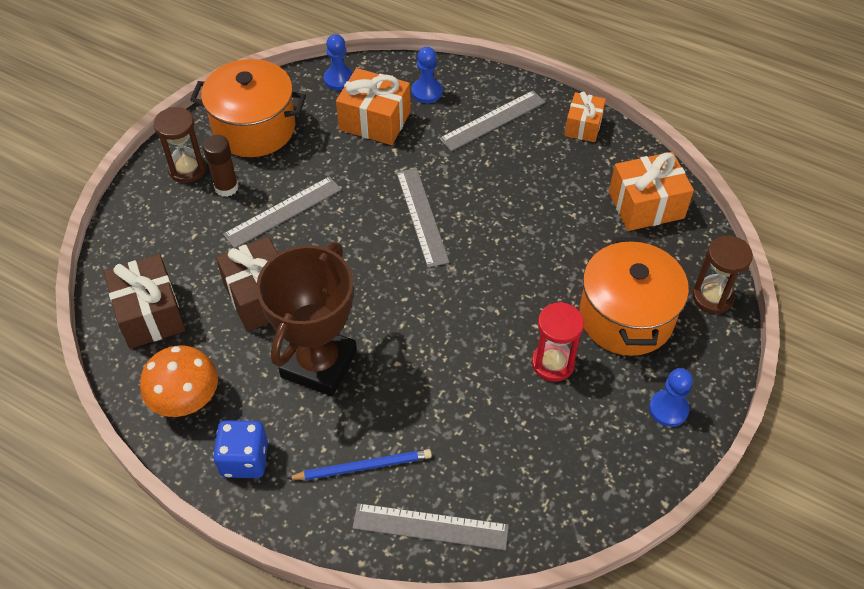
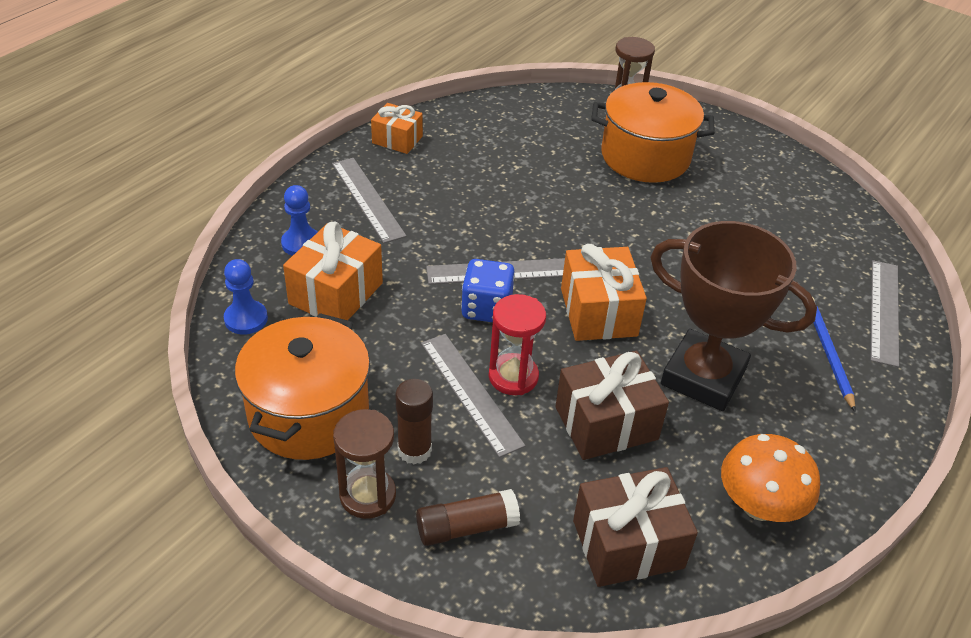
camera: 85 degrees left, 10 degrees down
blue dice [213,420,268,478] -> blue dice moved to [461,259,515,322]
red hourglass [532,302,584,382] -> red hourglass moved to [489,294,546,395]
orange gift [609,152,694,231] -> orange gift moved to [561,244,647,341]
blue pawn [649,368,693,427] -> none
none -> brown glue stick [416,489,520,546]

